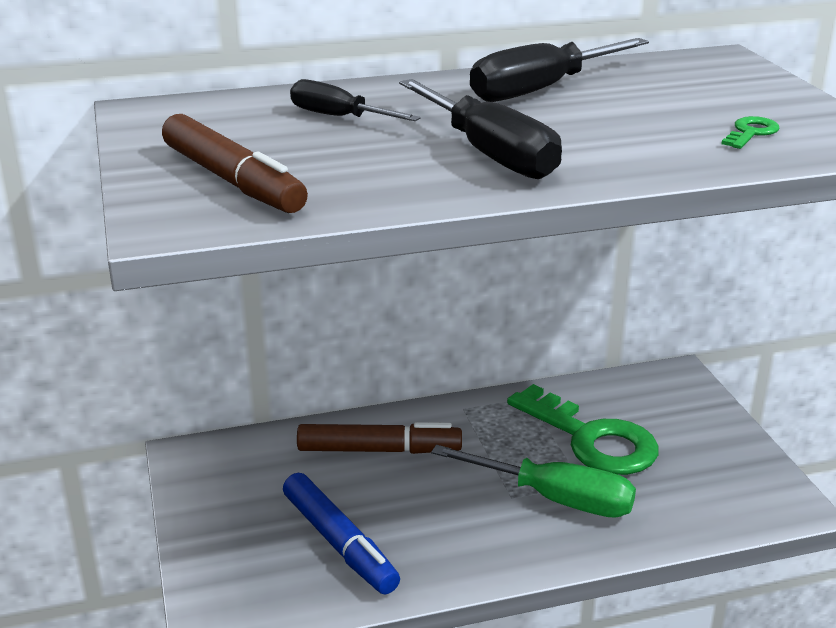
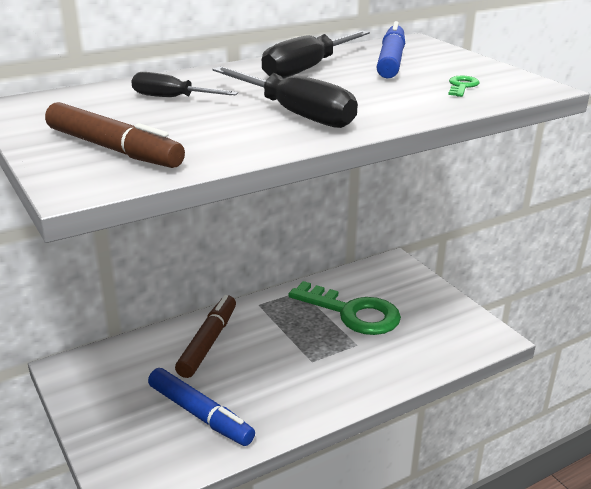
camera: 15 degrees left, 0 degrees up
brown marker [297,422,462,454] -> brown marker turned 60 degrees counterclockwise [175,295,236,378]
green screwdriver [431,445,636,518] -> none
none -> blue marker [376,21,405,79]

